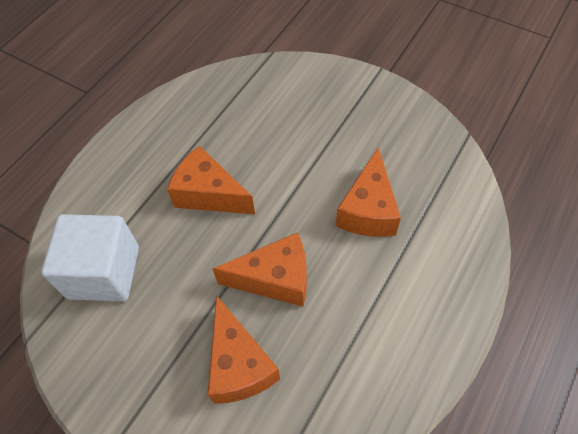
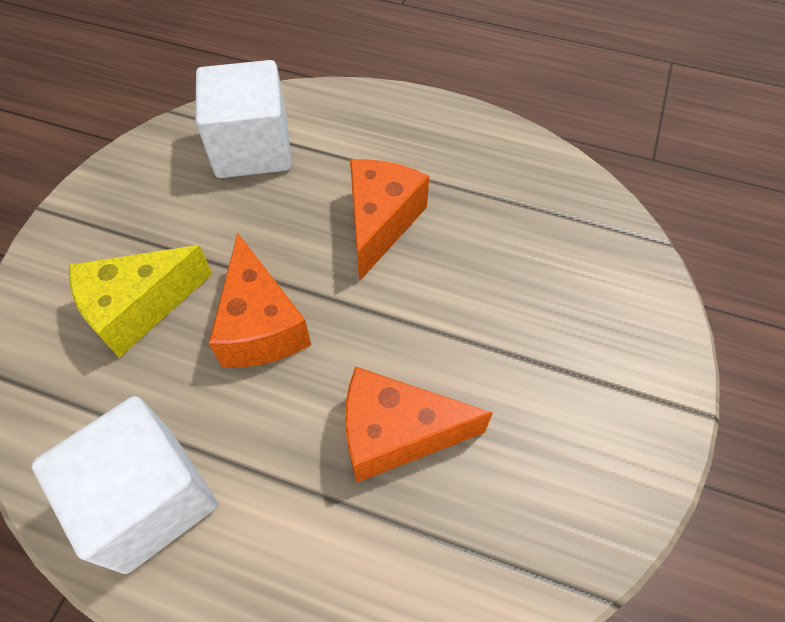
camera: 75 degrees right, 0 degrees up
orange cheese [207,296,280,404] -> yellow cheese [69,245,213,358]
none -> white cube [31,396,217,574]

